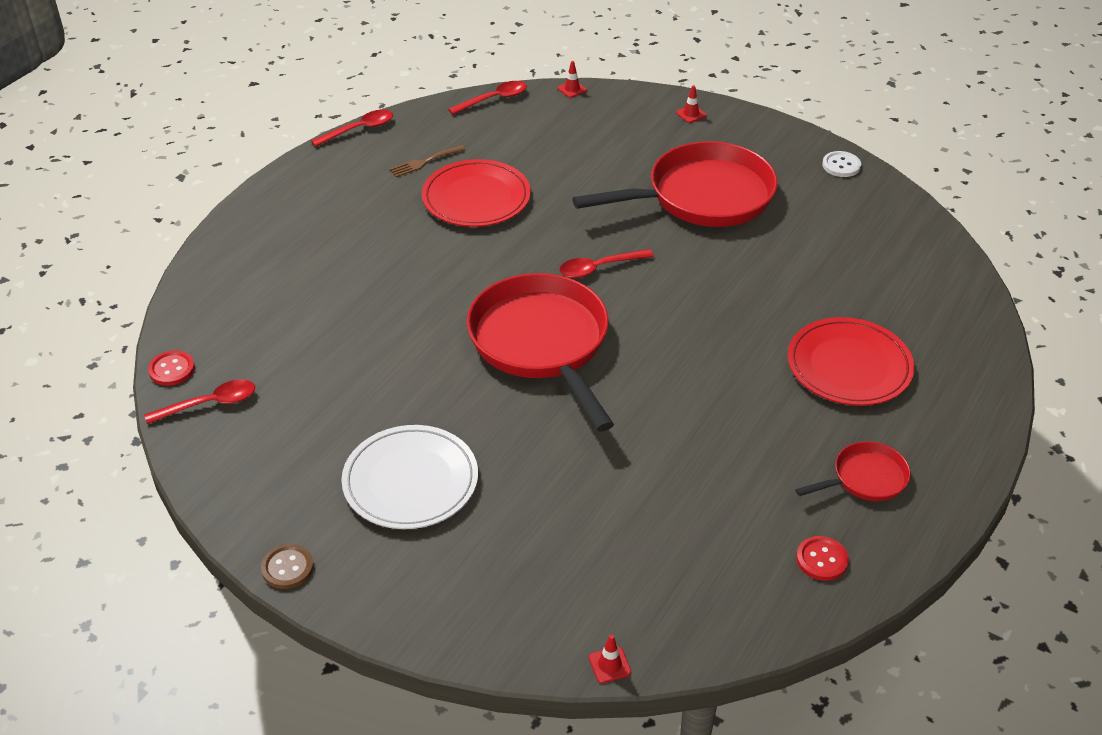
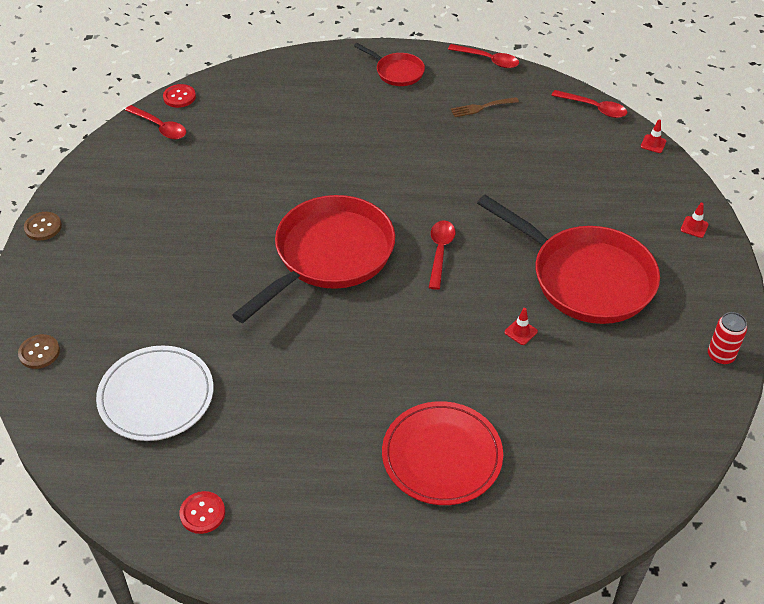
camera: 60 degrees right, 5 degrees up
white plate [341,425,478,529] -> white plate moved to [96,346,214,441]
brown fork [389,145,465,177] -> brown fork turned 45 degrees counterclockwise [451,97,519,117]
red plate [422,159,531,227] -> none
red spoon [559,249,654,278] -> red spoon turned 60 degrees clockwise [429,220,455,290]
red traffic cone [589,635,631,683] -> red traffic cone moved to [504,308,538,345]
red pan [795,441,911,501] -> red pan moved to [354,43,425,86]
white button [822,151,861,177] -> red can [708,312,747,365]
none -> brown button [18,334,60,369]

